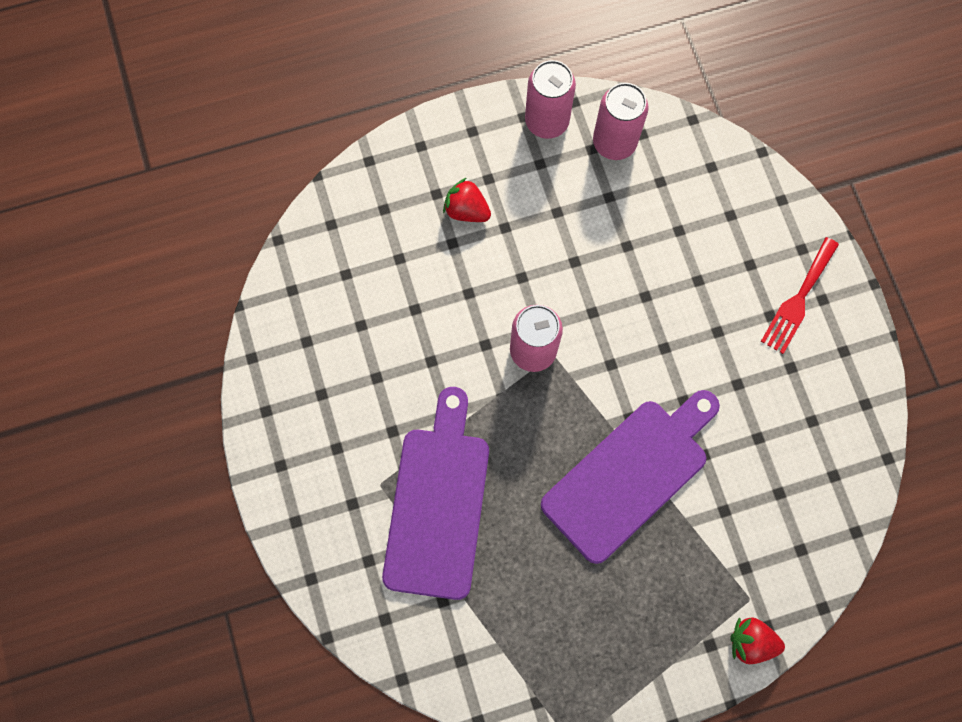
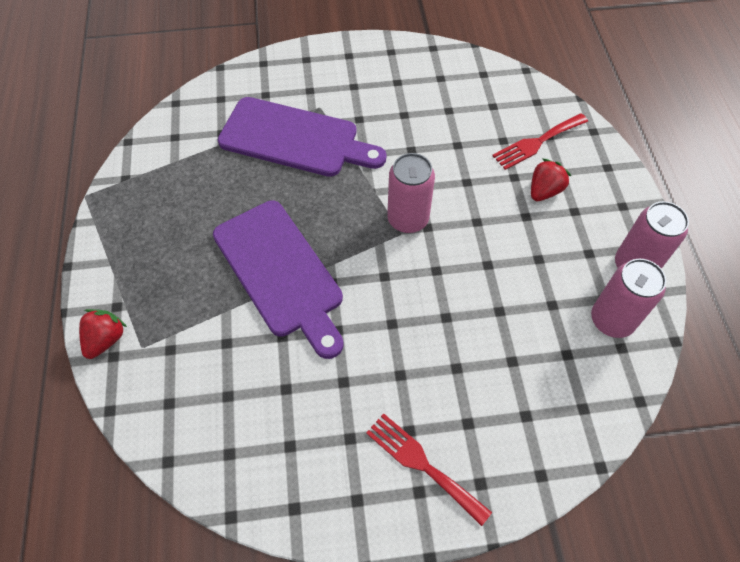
camera: 100 degrees right, 15 degrees down
none -> red fork [492,113,588,170]

